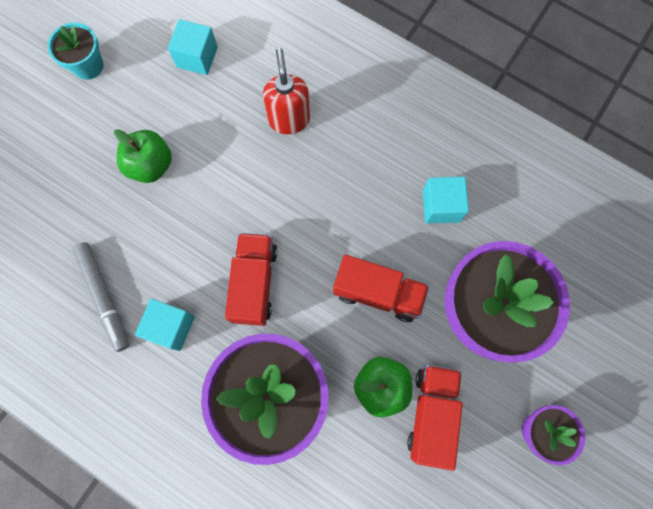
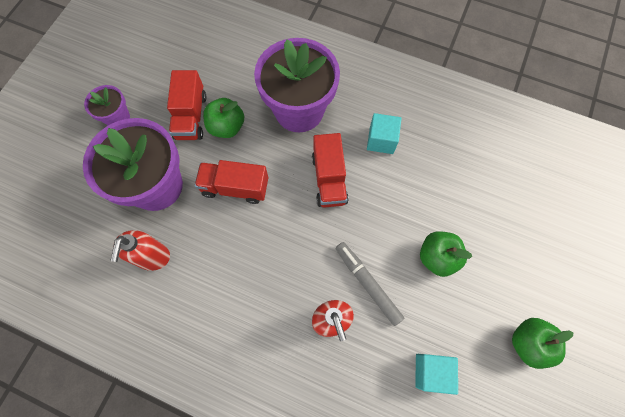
camera: 170 degrees right, 5 degrees down
turquoise flower pot [47,23,104,80] -> green apple [512,318,573,369]
grey marker [72,242,129,352] -> grey marker moved to [336,242,404,326]
turquoise cube [423,177,469,224] -> none
none -> red soap dispenser [110,230,170,271]

